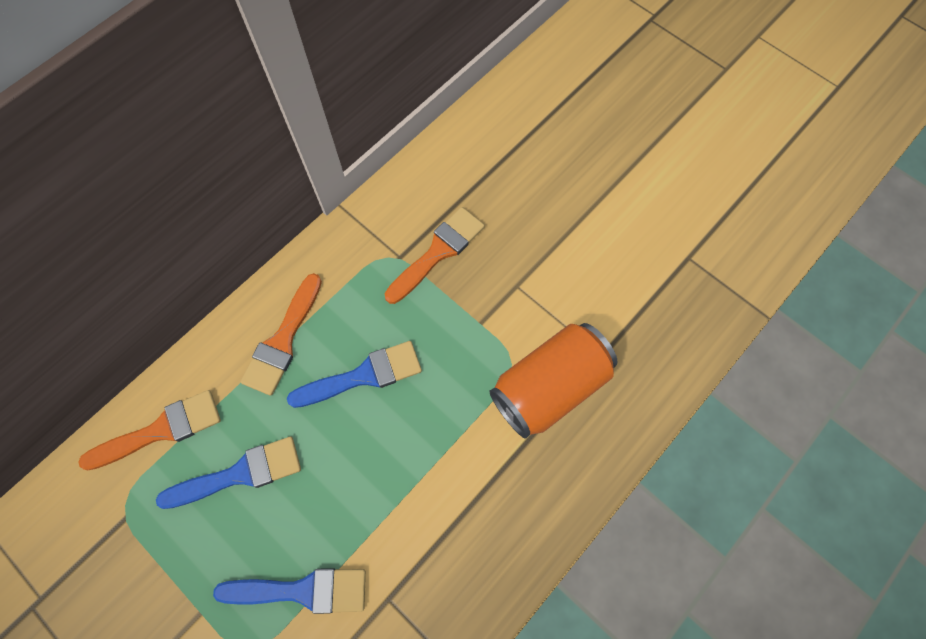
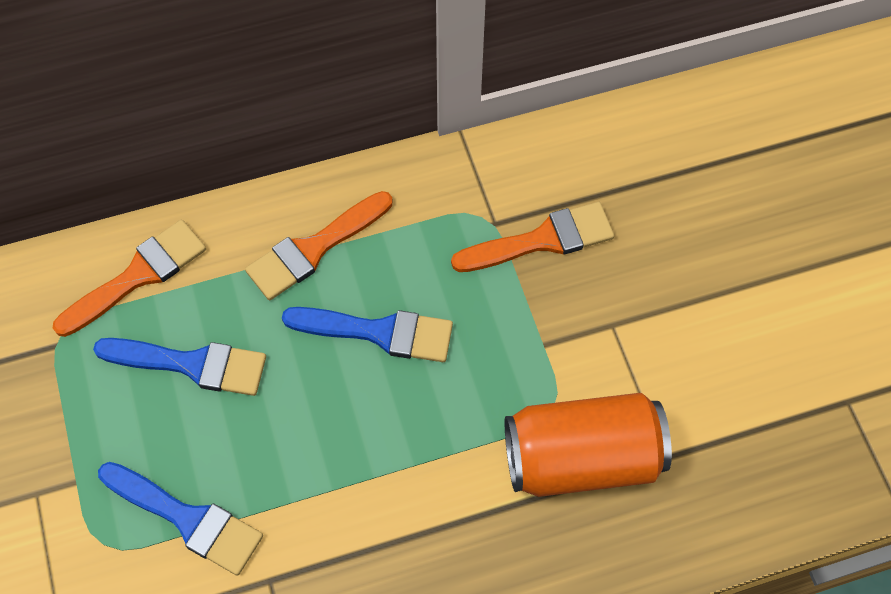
camera: 30 degrees right, 5 degrees down
orange brush [78,390,221,470] -> orange brush turned 45 degrees counterclockwise [53,220,206,337]

